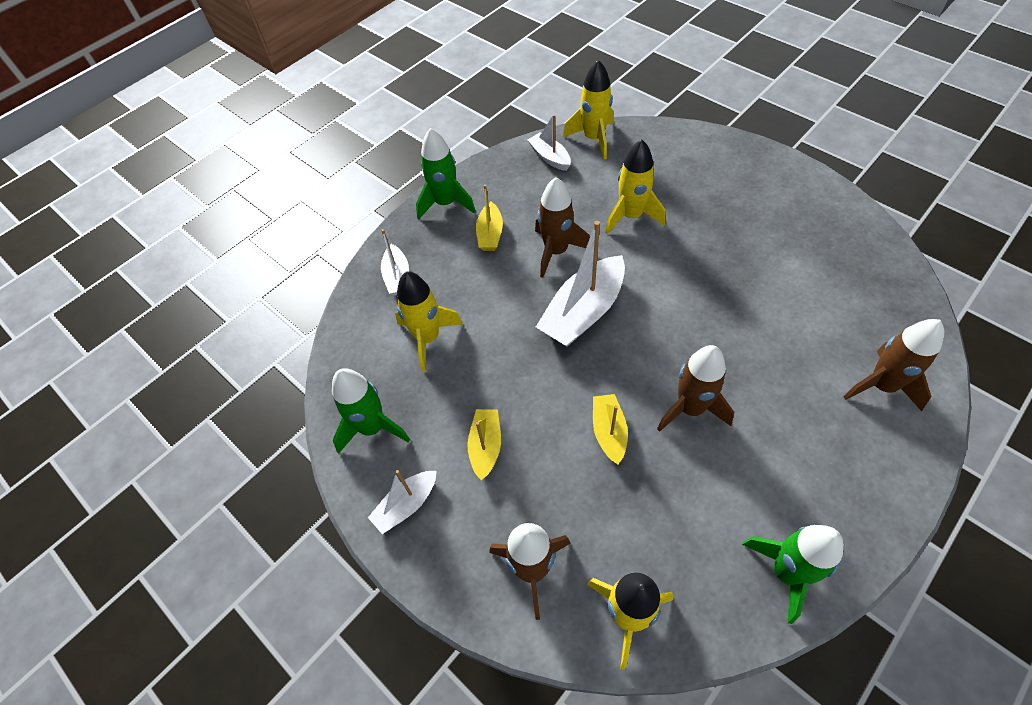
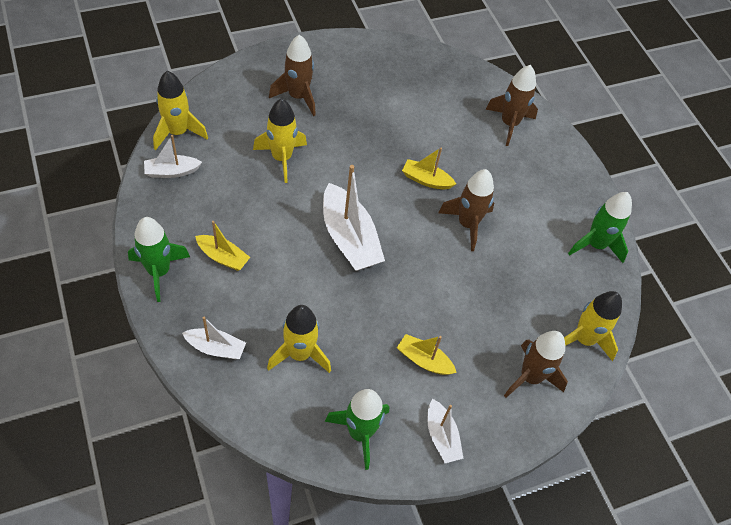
camera: 75 degrees left, 0 degrees up
brown rocket [535,177,590,278] -> brown rocket moved to [269,35,316,116]
yellow boat [593,394,628,465] -> yellow boat moved to [402,148,456,189]

